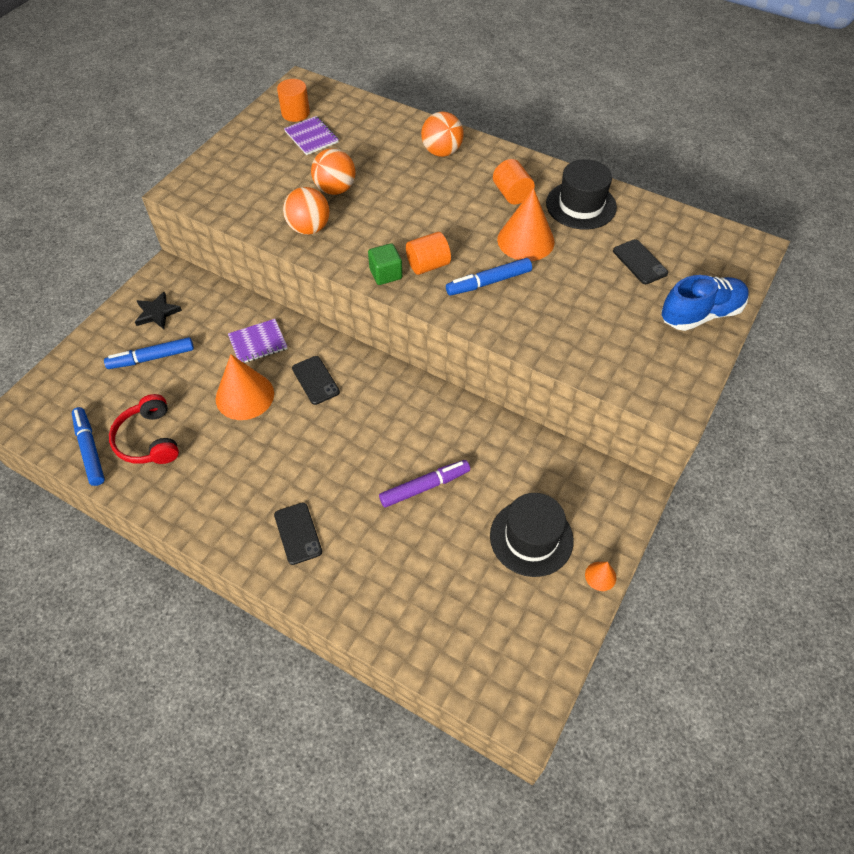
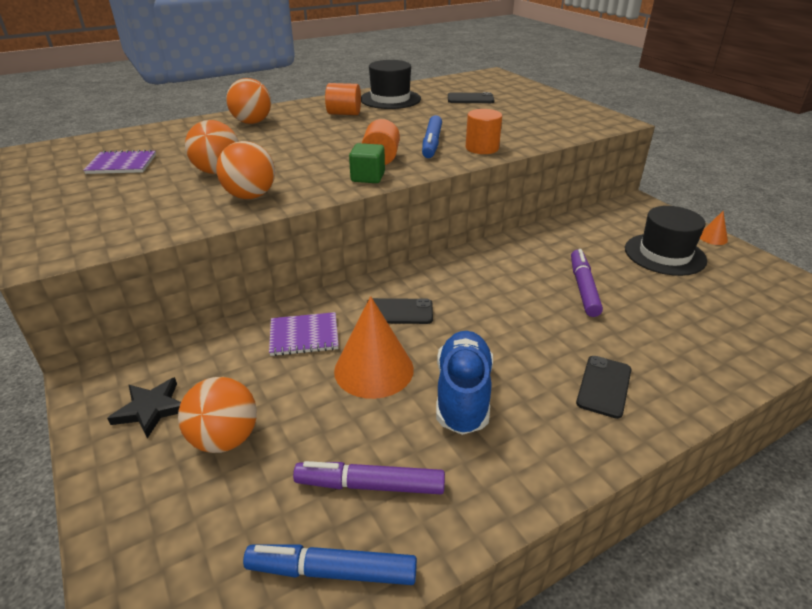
camera: 60 degrees left, 20 degrees down
blue marker [104,337,194,369] -> orange ball [178,377,257,453]
red headphones [109,394,179,464] -> purple marker [293,461,445,494]
purple notebook [228,319,288,363] -> purple notebook turned 75 degrees clockwise [269,312,339,356]
black phone [274,502,322,565] -> black phone turned 75 degrees counterclockwise [576,356,631,419]
orange cylinder [277,79,310,122] -> orange cylinder moved to [466,109,502,154]
orange cone [497,188,555,261] -> none
blue shoe [662,275,749,331] -> blue shoe moved to [436,331,493,435]

